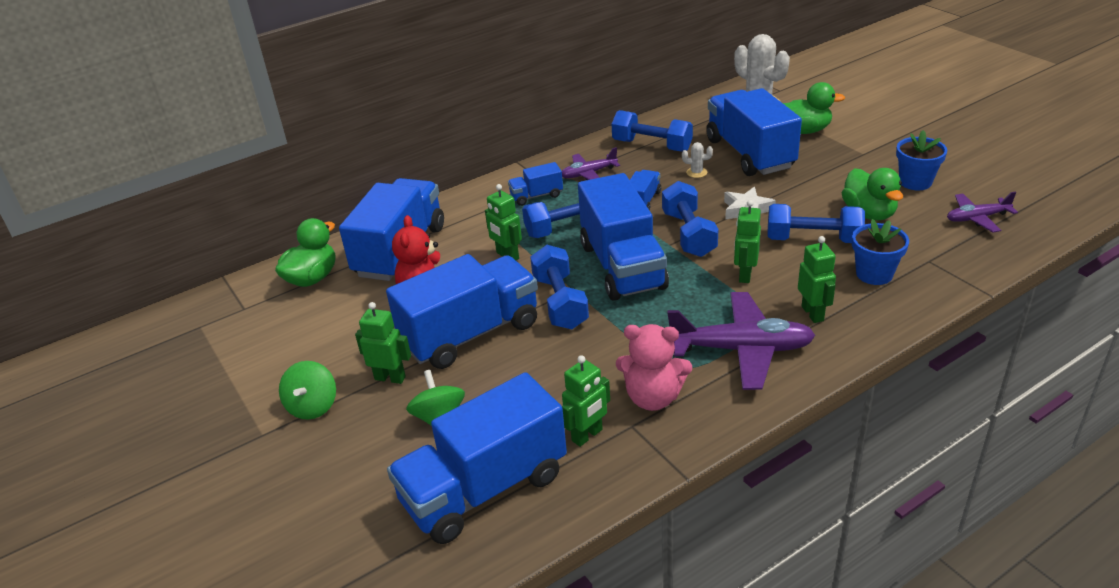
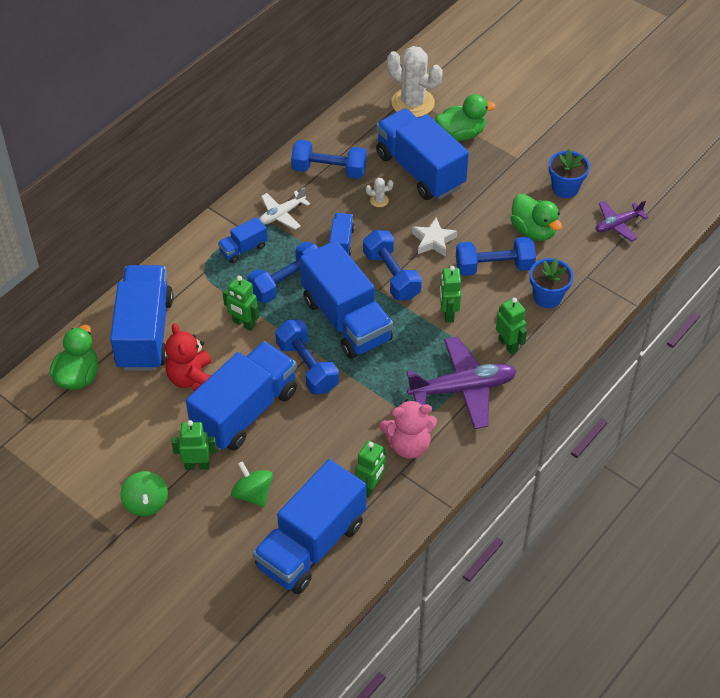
camera: 20 degrees left, 15 degrees up
purple plane [562,147,620,180] -> white plane [259,187,310,230]

